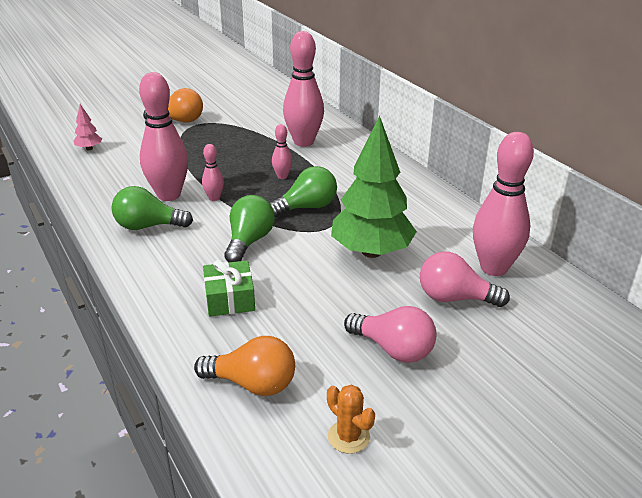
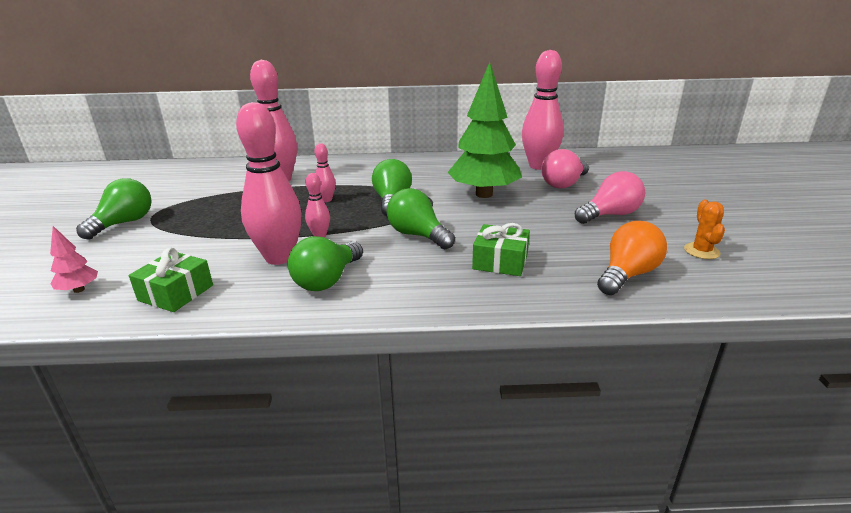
camera: 60 degrees left, 5 degrees down
orange light bulb [143,88,203,123] -> green light bulb [76,178,152,240]
orange cactus [327,385,375,454] -> orange cactus turned 75 degrees counterclockwise [684,200,725,259]
none -> green gift [129,247,213,312]

